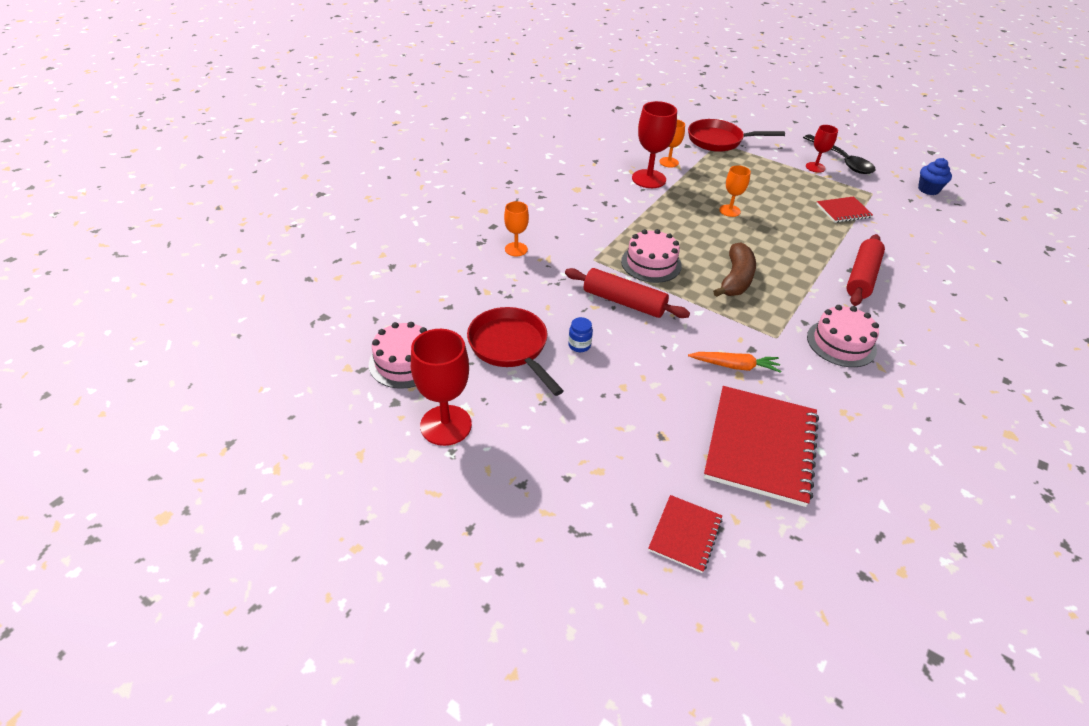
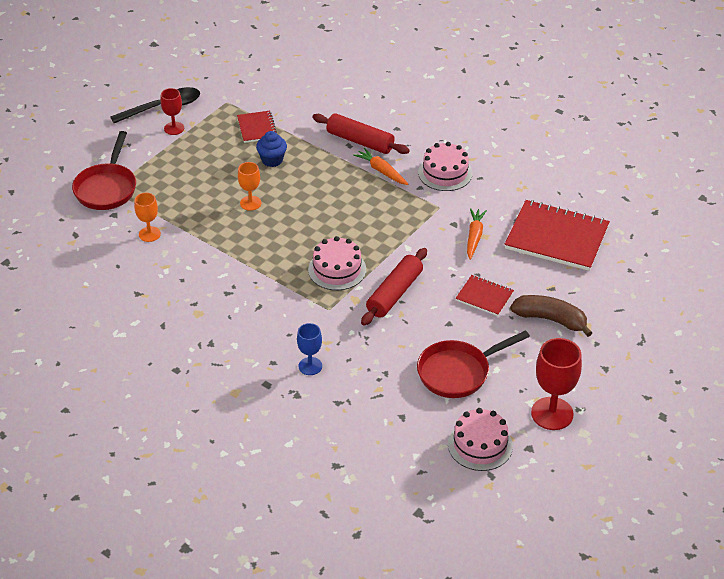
camera: 85 degrees left, 0 degrees up
orange goblet [504,201,529,256] -> blue goblet [297,323,322,375]
blue jar [568,317,593,352] -> none
red goblet [632,101,677,188] -> none
red notebook [648,495,723,573] -> red notebook moved to [455,275,514,316]
brown banana [713,242,756,297] -> brown banana moved to [510,295,592,337]
blue cupcake [918,158,952,195] -> blue cupcake moved to [256,131,287,167]
none -> orange carrot [353,148,409,185]

